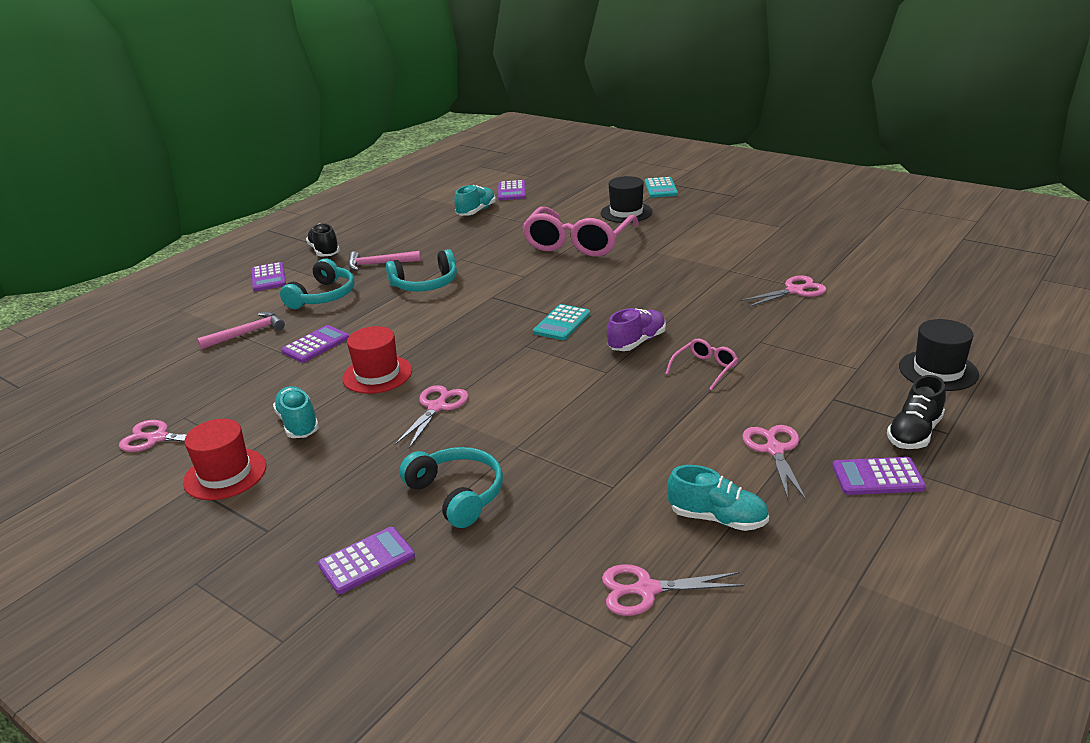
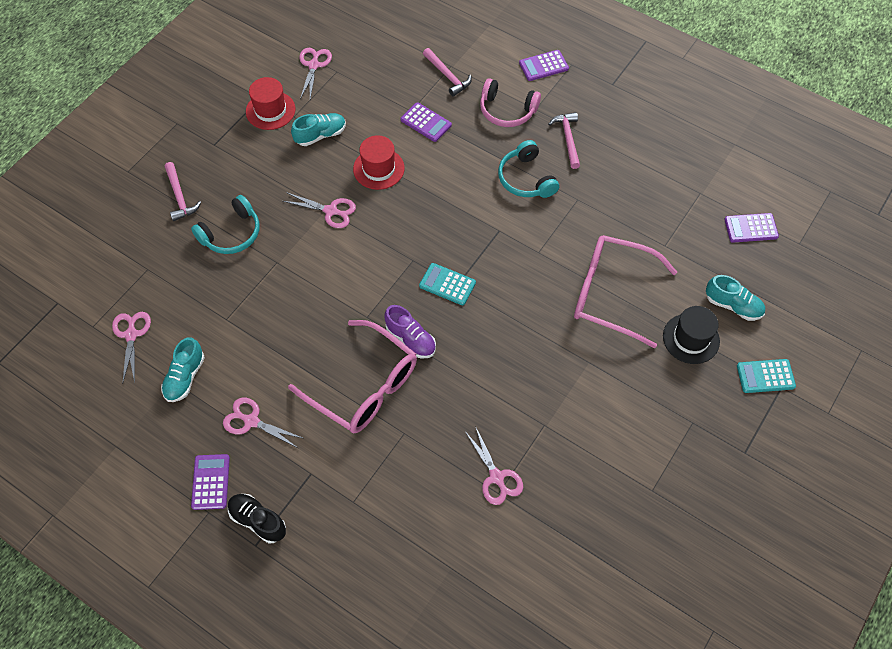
camera: 85 degrees right, 30 degrees up
turquoise headphones [280,259,355,309] -> pink headphones [480,78,541,127]
black shoe [306,223,340,256] -> none
purple calculator [318,527,415,594] -> pink hammer [165,162,201,221]
turquoise shoe [454,185,496,216] -> turquoise shoe moved to [706,275,765,321]
pink glasses [665,338,738,391] -> pink glasses [288,320,417,433], size x2.27
pink scissors [742,425,806,500] -> pink scissors turned 150 degrees counterclockwise [223,397,302,448]
black hat [899,319,979,391] -> none

